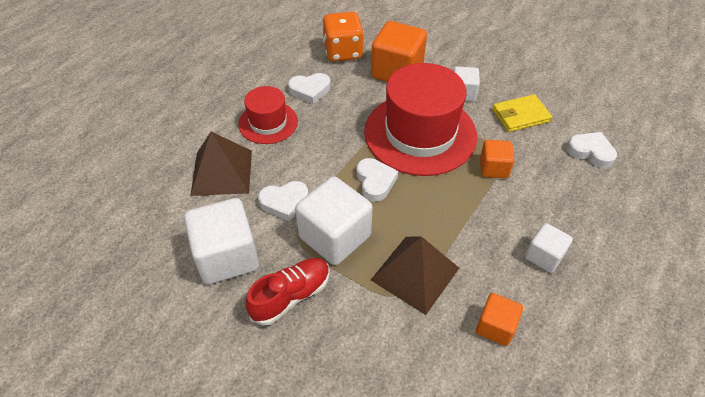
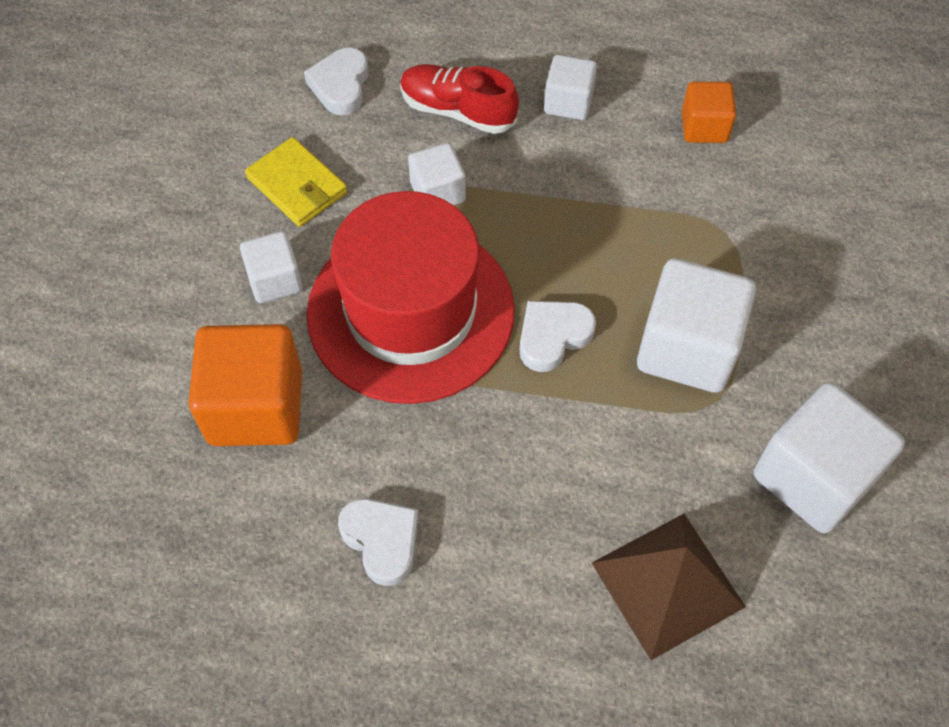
camera: 115 degrees left, 10 degrees up
red hat [238,86,298,144] -> none
red shoe [245,258,330,325] -> red shoe moved to [400,64,519,134]
white heart [258,181,308,221] -> none
orange dice [322,12,364,62] -> none
brown pyramid [371,237,459,315] -> none
orange cube [480,140,514,178] -> white cube [408,143,466,205]

